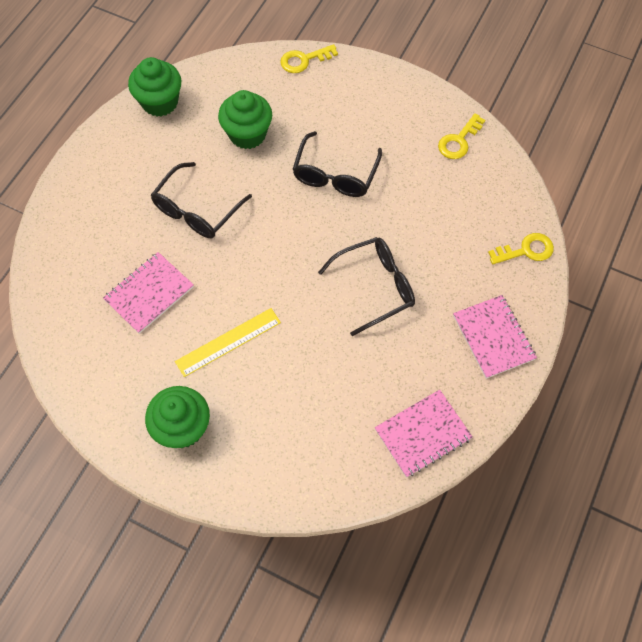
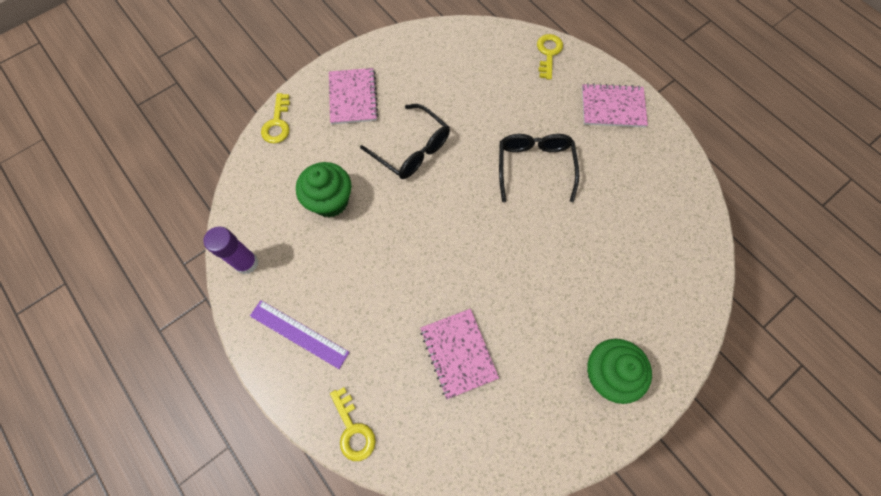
camera: 65 degrees left, 5 degrees up
green cupcake [128,57,181,117] -> purple glue stick [204,227,258,274]
black glasses [151,162,252,238] -> none
yellow ruler [175,308,281,377] -> none
pink notebook [375,390,473,478] -> pink notebook moved to [329,68,378,124]
yellow key [438,113,485,159] -> yellow key moved to [330,387,376,461]
none -> purple ruler [250,300,350,369]

